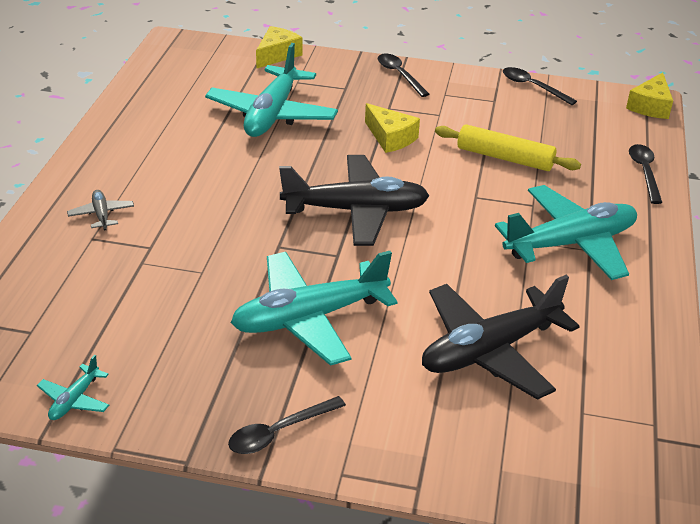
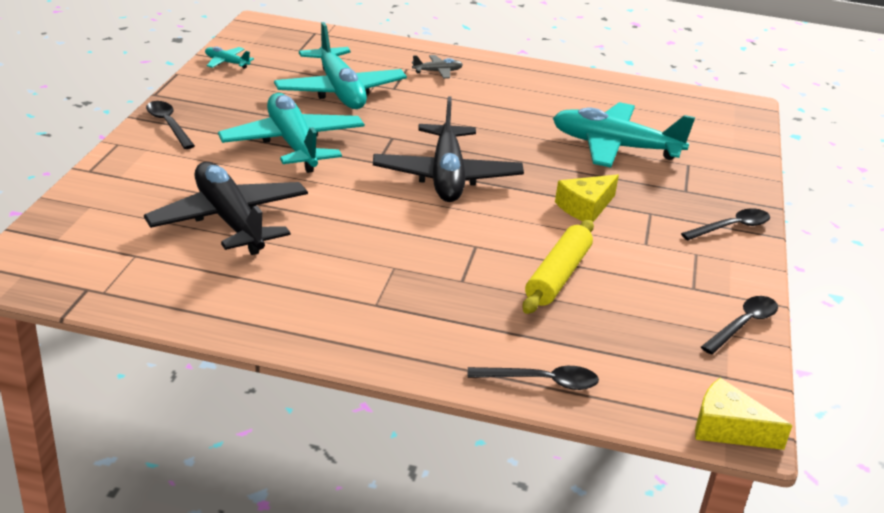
camera: 90 degrees right, 5 degrees down
yellow cheese [256,26,302,69] -> none
turquoise plane [495,185,637,280] -> turquoise plane moved to [274,22,407,109]

